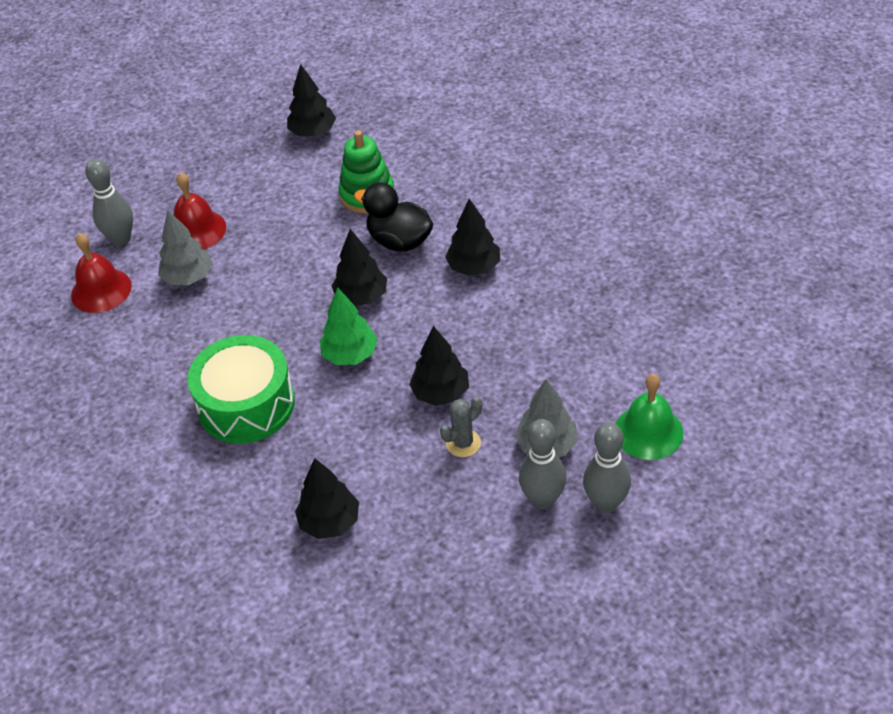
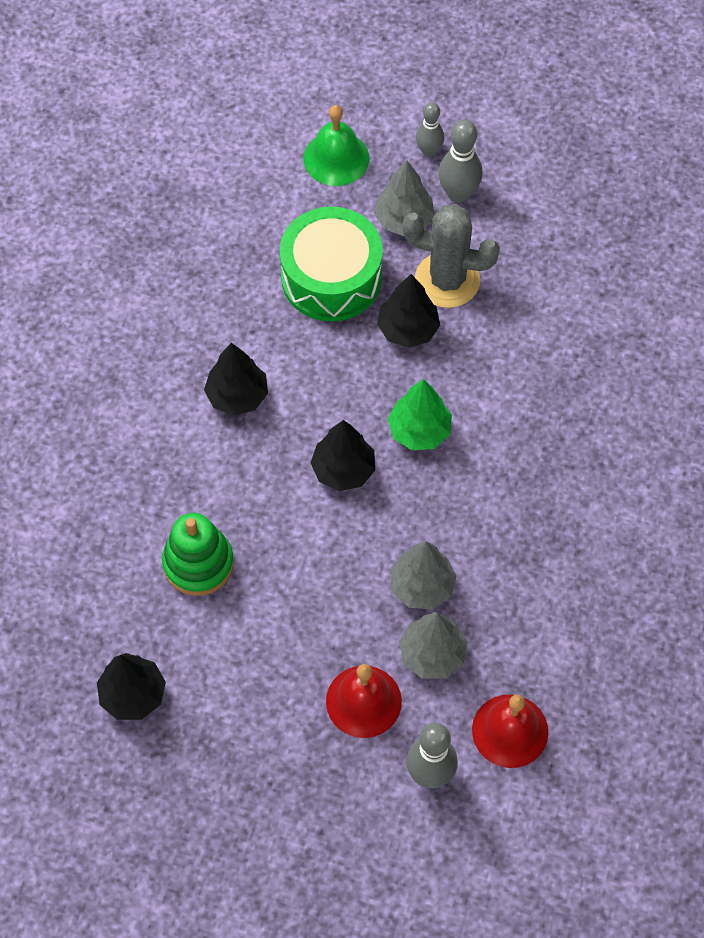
camera: 130 degrees left, 15 degrees up
green drum [188,335,295,444] -> green drum moved to [280,207,383,322]
black tree [295,458,359,539] -> none
black duck [354,182,433,252] -> none
grey cactus [440,397,482,457] -> grey cactus [403,204,500,308], size x1.87
grey bowling pin [583,422,631,513] -> grey bowling pin [416,102,444,157], size x0.66
none -> grey tree [390,541,457,609]

